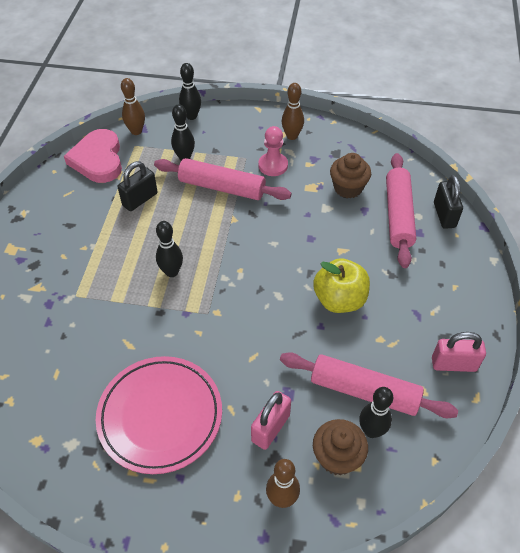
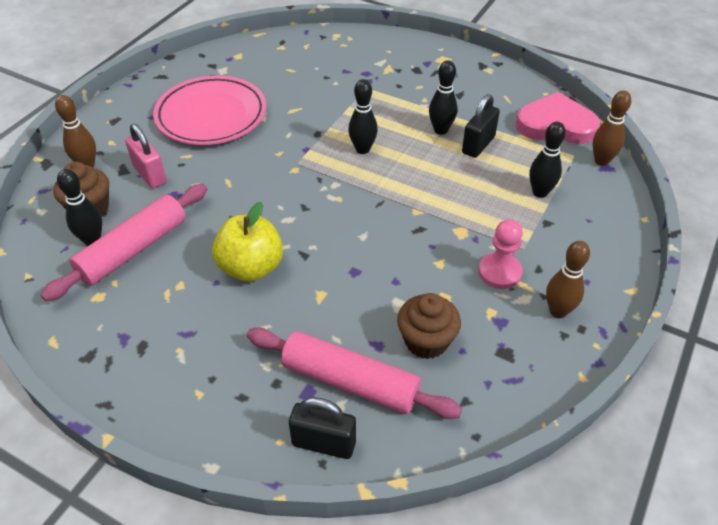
camera: 110 degrees right, 5 degrees down
black padlock [118,161,158,211] -> black padlock turned 60 degrees clockwise [462,94,500,158]
pink rolling pin [154,158,292,200] -> none
black bowling pin [179,63,201,120] -> black bowling pin moved to [429,60,457,135]
pink padlock [432,332,486,372] -> none

